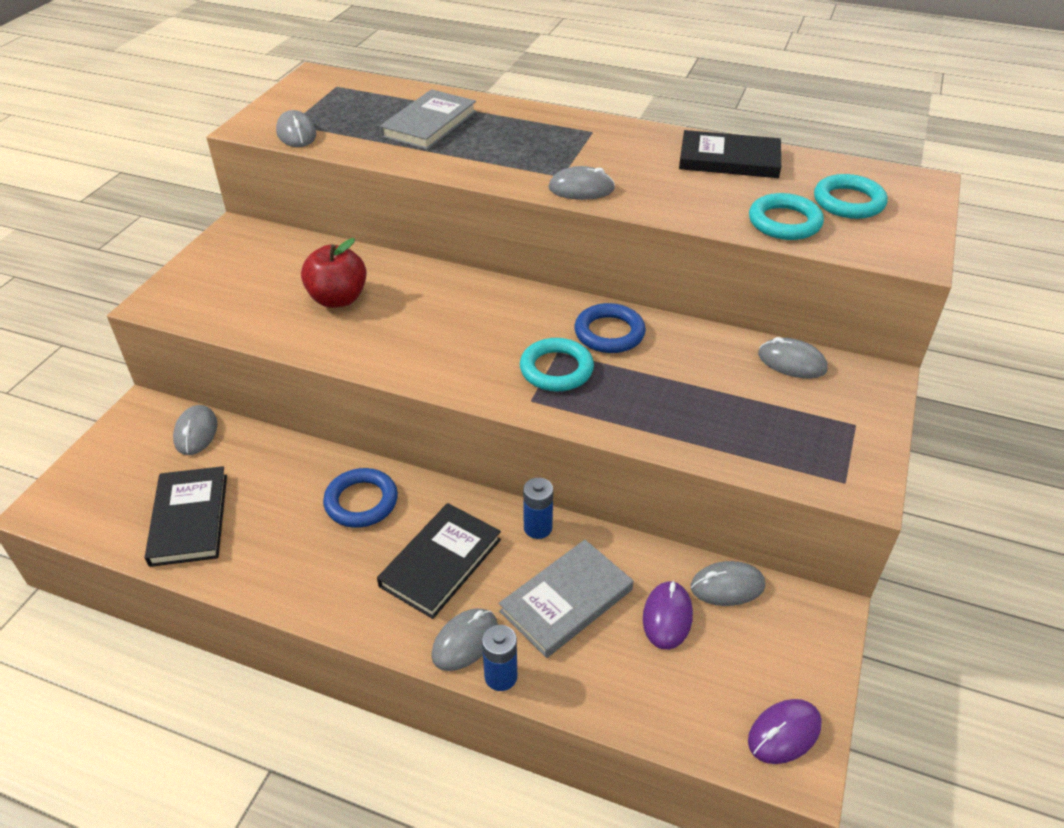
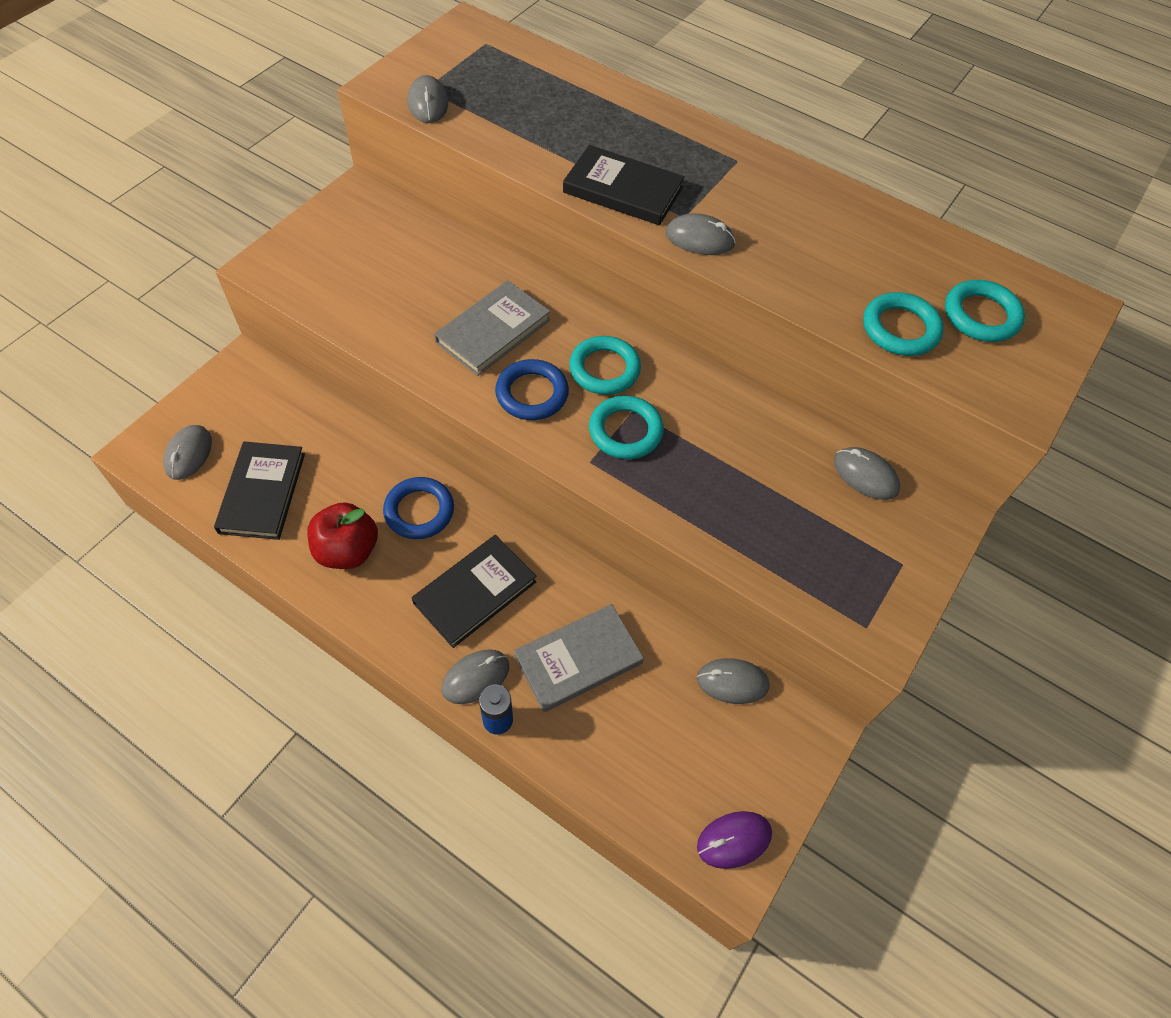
camera: 10 degrees right, 15 degrees up
grey mouse [173,405,217,455] -> grey mouse moved to [163,425,212,480]
red apple [301,238,367,308] -> red apple moved to [307,503,378,569]
grey book [380,89,477,150] -> grey book moved to [434,280,550,376]
blue battery [523,478,553,539] -> none
blue ring [574,303,646,353] -> blue ring moved to [495,359,569,420]
purple mouse [643,581,693,650] -> none
black book [679,130,781,178] -> black book moved to [563,145,684,225]
none -> turquoise ring [569,336,641,395]

